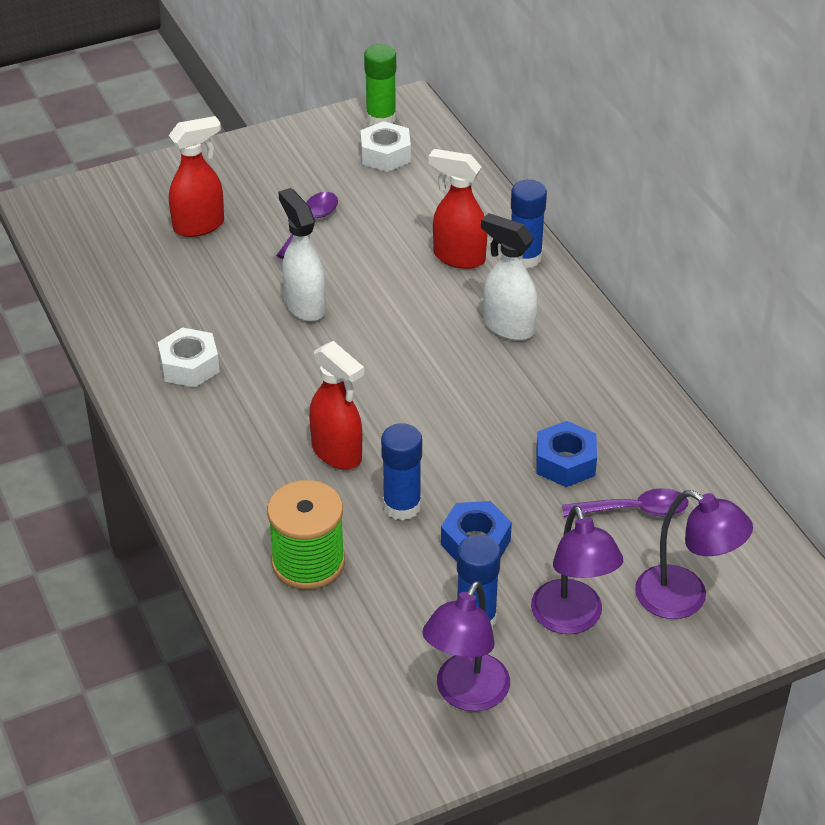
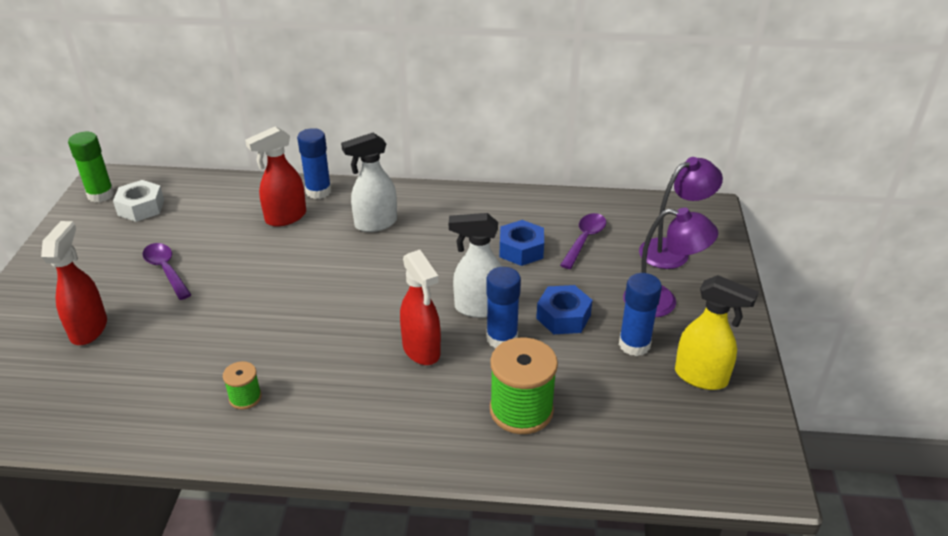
camera: 60 degrees left, 5 degrees down
white nut [158,327,220,387] -> green spool [223,361,262,410]
white spray bottle [278,188,326,322] -> white spray bottle moved to [449,213,502,318]
red spray bottle [309,341,364,470] -> red spray bottle turned 75 degrees clockwise [400,250,441,365]
purple lamp [422,581,510,711] -> yellow spray bottle [675,275,759,390]

